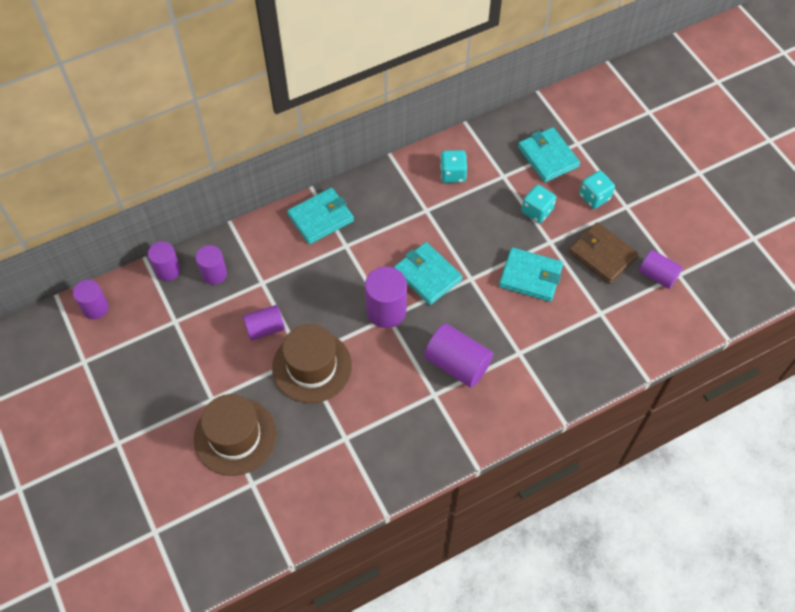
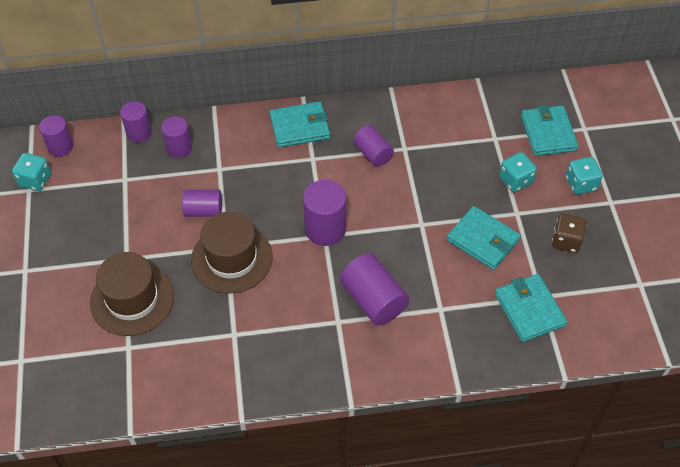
camera: 20 degrees right, 5 degrees down
turquoise wallet [394,242,463,305] -> turquoise wallet moved to [495,274,567,342]
turquoise dice [440,150,467,183] -> turquoise dice moved to [12,153,51,191]
brown wallet [569,222,638,284] -> brown dice [552,214,587,253]
purple cylinder [639,250,683,289] -> purple cylinder moved to [353,125,394,167]

